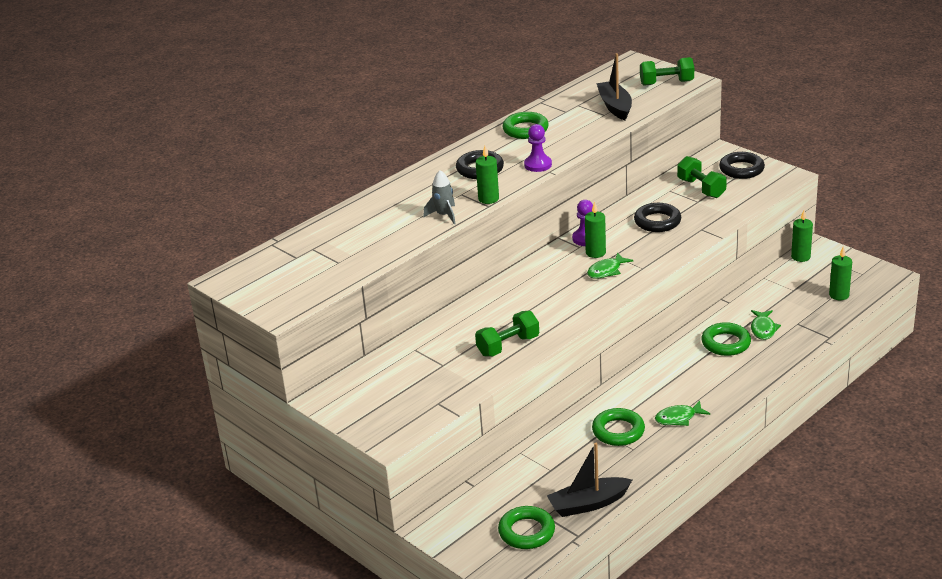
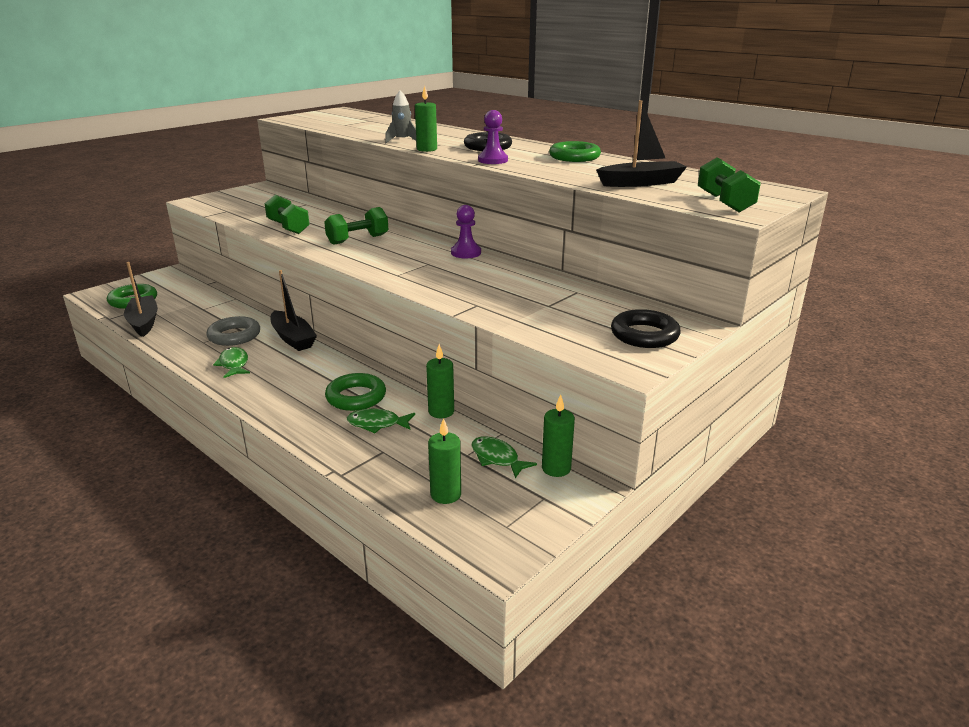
camera: 85 degrees right, 5 degrees down
green candle [585,202,606,258] -> green candle moved to [426,344,454,418]
green fish [587,252,633,279] -> green fish moved to [471,436,537,478]
green ring [592,408,645,446] -> grey ring [206,316,260,346]
black ring [634,203,681,232] -> none
green dumbbell [677,156,727,198] -> green dumbbell moved to [324,207,389,245]
none -> black boat [271,270,317,351]

